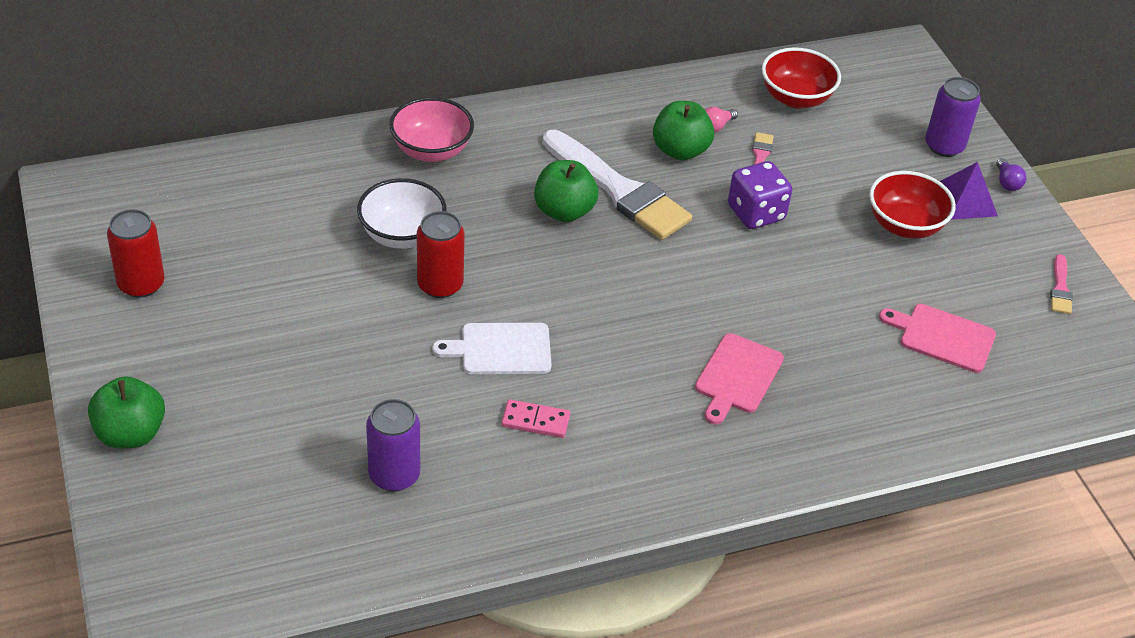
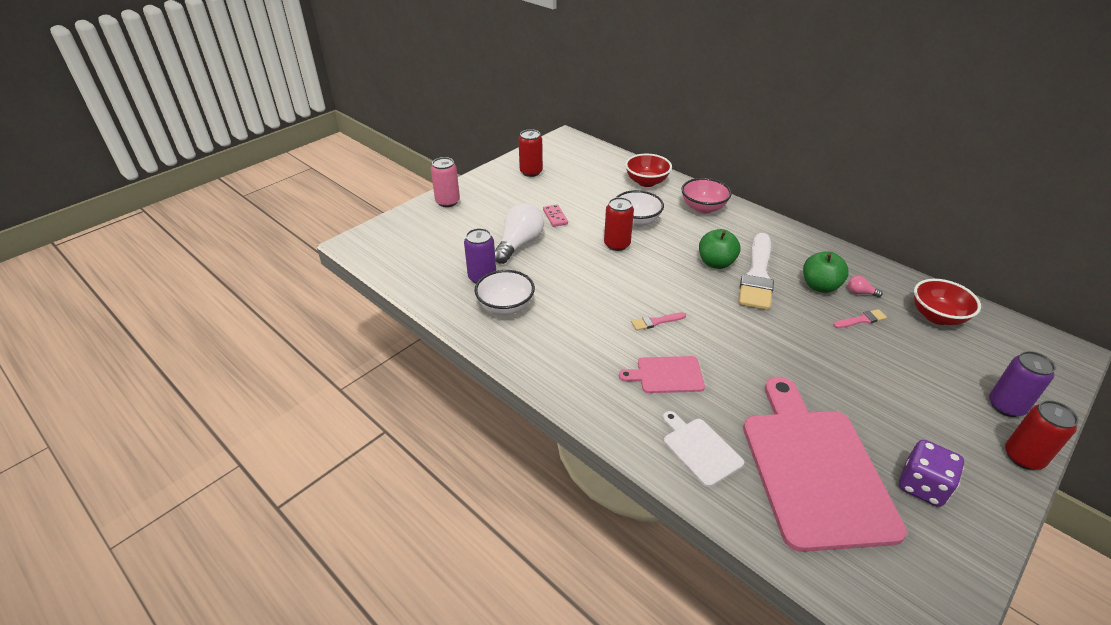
camera: 65 degrees right, 5 degrees down
green apple [88,376,165,449] -> pink can [431,157,460,207]
white cutting board [432,323,552,374] -> white cutting board moved to [663,411,744,487]
pink domino [501,399,570,438] -> pink domino moved to [543,204,568,227]
purple dice [728,161,792,229] -> purple dice moved to [899,440,964,507]
red bowl [869,171,956,239] -> red bowl moved to [625,154,672,187]
pink cutting board [879,304,996,373] -> pink cutting board [743,377,907,552], size x2.16
purple pyramid [939,162,998,220] -> none
purple light bulb [996,158,1027,191] -> red can [1005,400,1078,470]
pink brush [1050,254,1072,314] -> pink brush moved to [631,312,686,331]
none -> white bowl [475,270,535,315]
none -> white light bulb [495,203,544,264]

